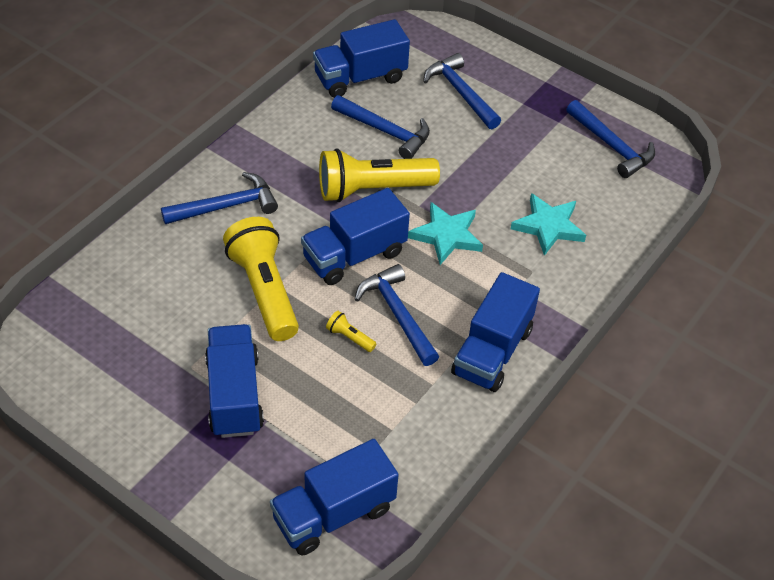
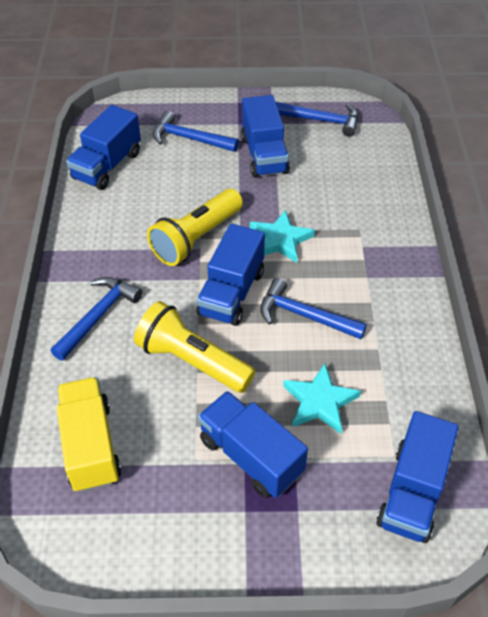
camera: 35 degrees left, 0 degrees up
yellow flashlight [326,311,377,352] -> none
blue hammer [331,95,430,159] -> none
blue truck [451,272,540,392] -> blue truck moved to [241,95,290,178]
turquoise star [511,193,586,256] -> turquoise star moved to [283,363,361,434]
none -> yellow truck [57,377,121,492]

